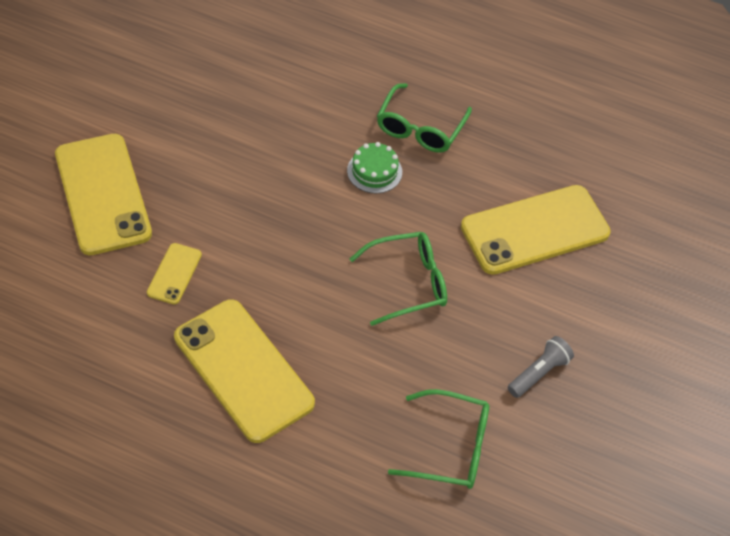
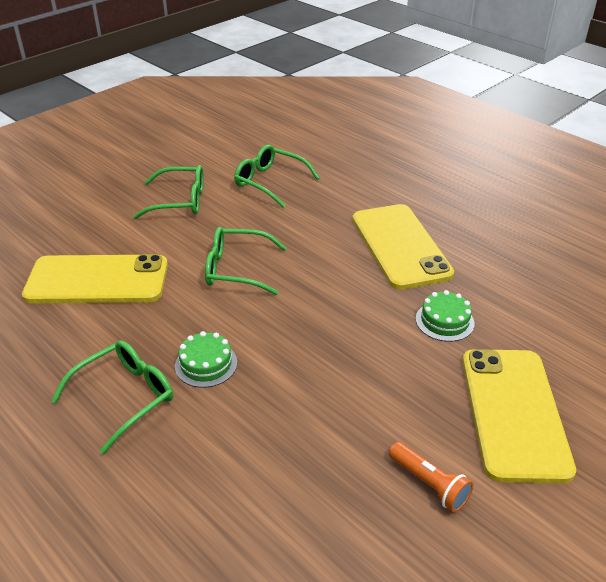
camera: 155 degrees left, 15 degrees down
yellow phone [147,243,202,305] -> green cake [416,290,475,342]
grey flashlight [508,336,574,398] -> green glasses [133,165,204,219]
none -> orange flashlight [389,442,473,512]

